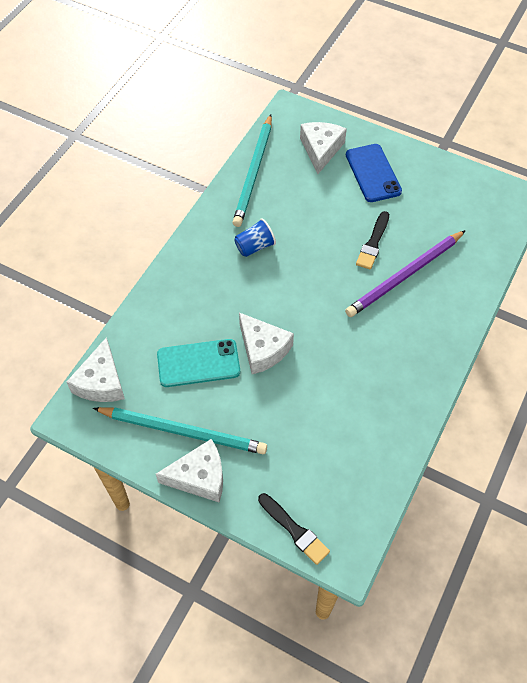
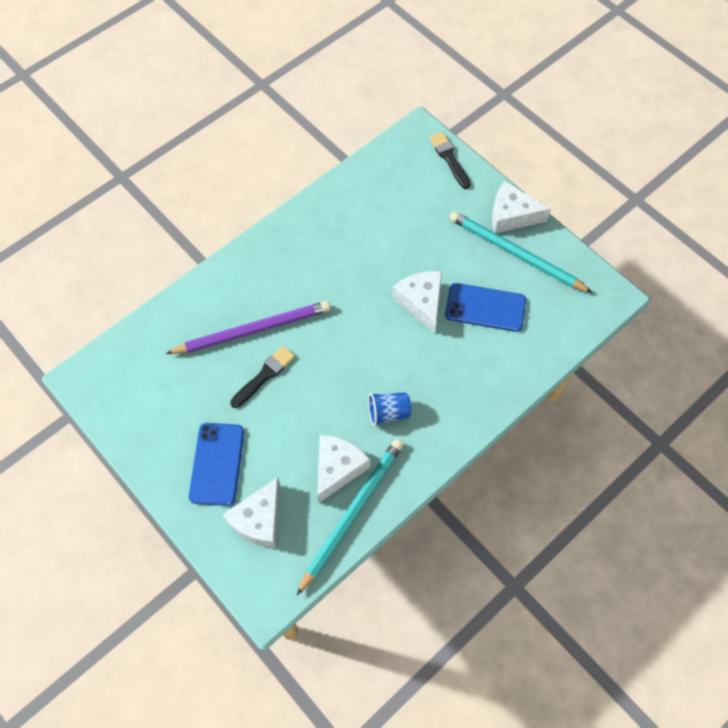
camera: 160 degrees left, 5 degrees up
white cheese [67,337,125,402] -> white cheese moved to [317,435,371,503]
turquoise phone [157,339,240,387] -> blue phone [445,283,526,332]

